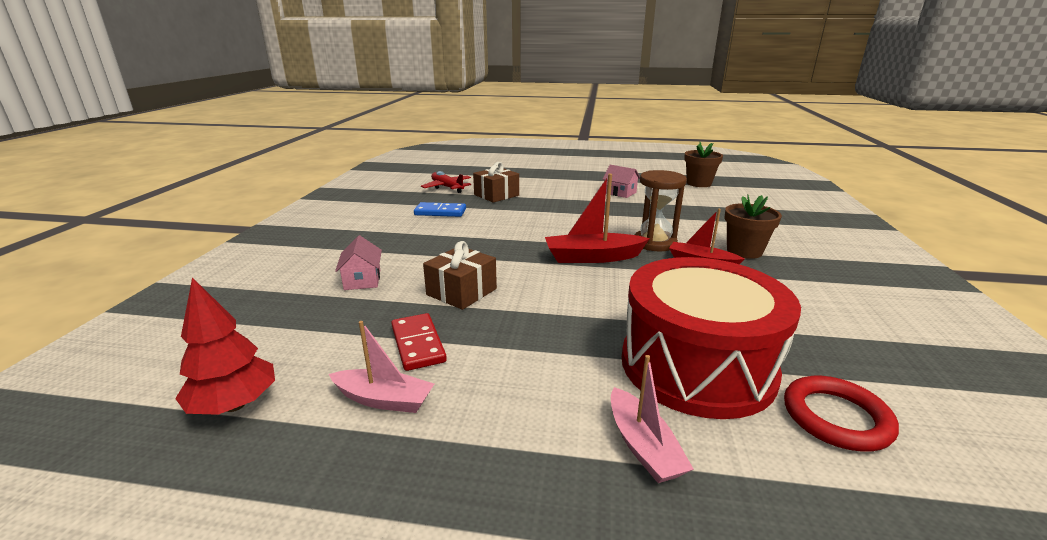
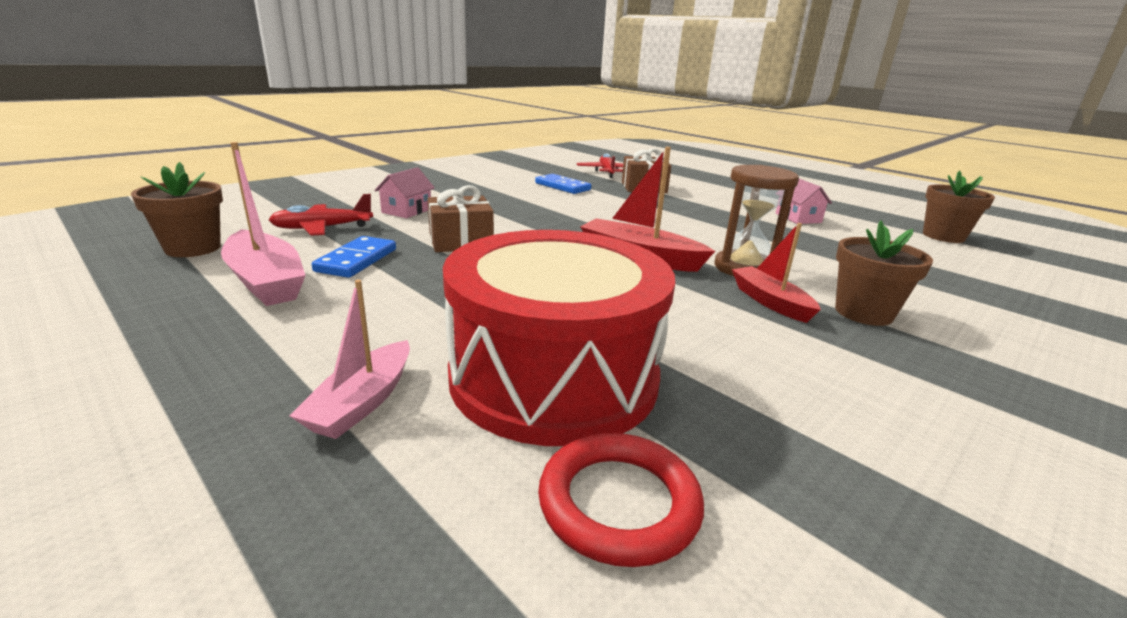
camera: 35 degrees right, 0 degrees up
red tree [175,277,275,415] -> brown flower pot [131,162,223,257]
pink boat [329,321,434,413] -> pink boat [221,142,306,306], size x1.50
red domino [391,313,447,371] -> blue domino [312,236,396,278]
none -> red plane [269,194,373,236]

